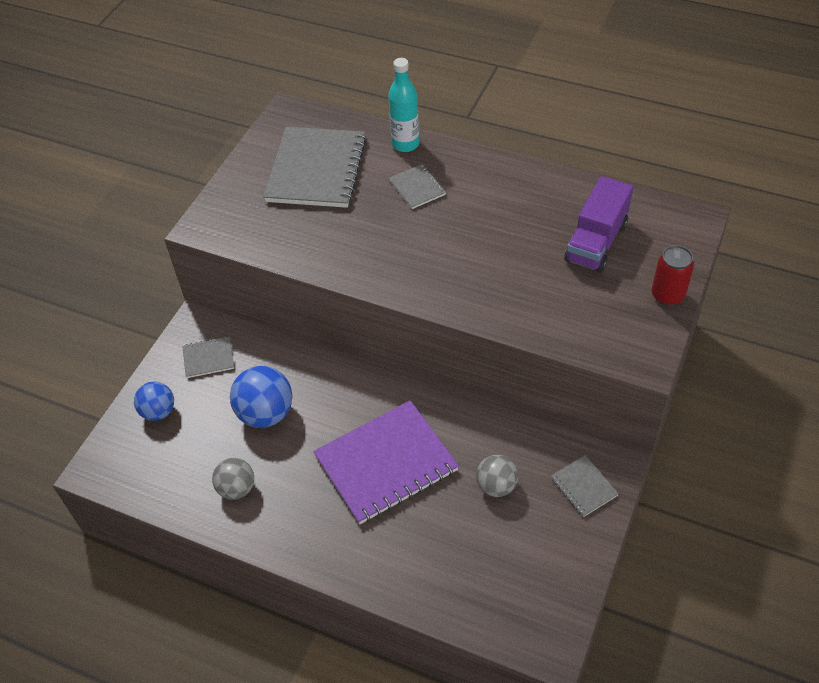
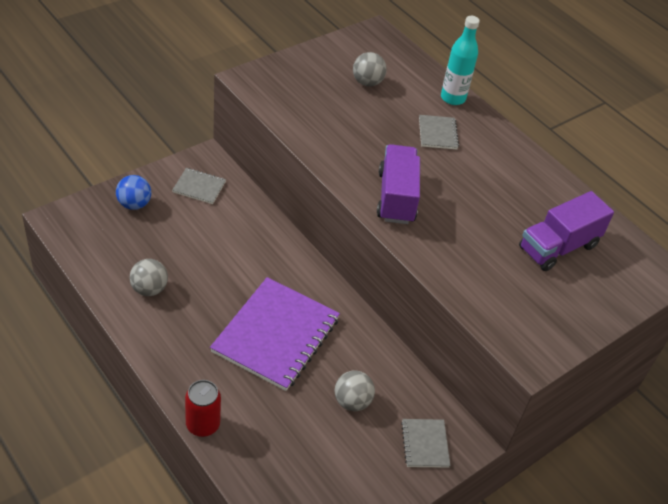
camera: 20 degrees right, 5 degrees down
blue ball [230,366,292,428] -> none
grey notebook [263,127,367,208] -> grey ball [353,52,387,87]
purple notebook [313,400,459,524] -> purple notebook turned 60 degrees counterclockwise [210,277,340,391]
red can [652,245,694,306] -> red can moved to [185,380,221,437]
none -> purple truck [377,144,420,224]

